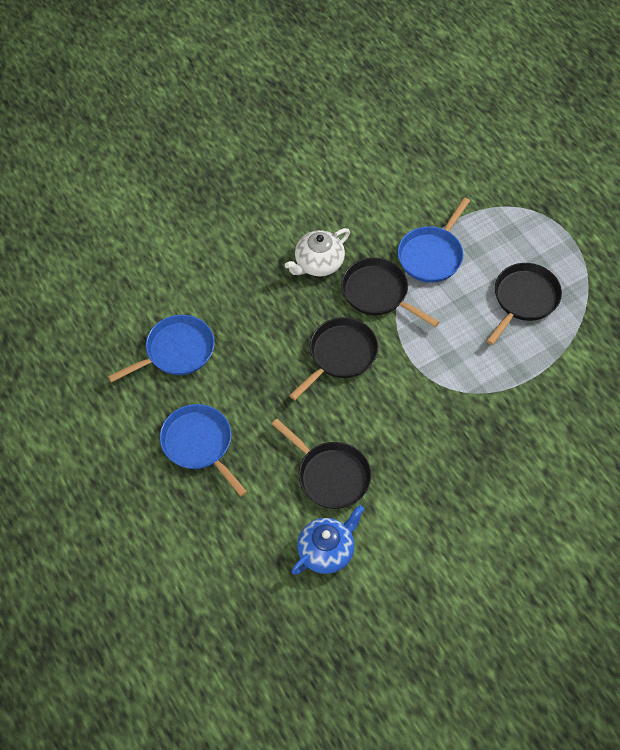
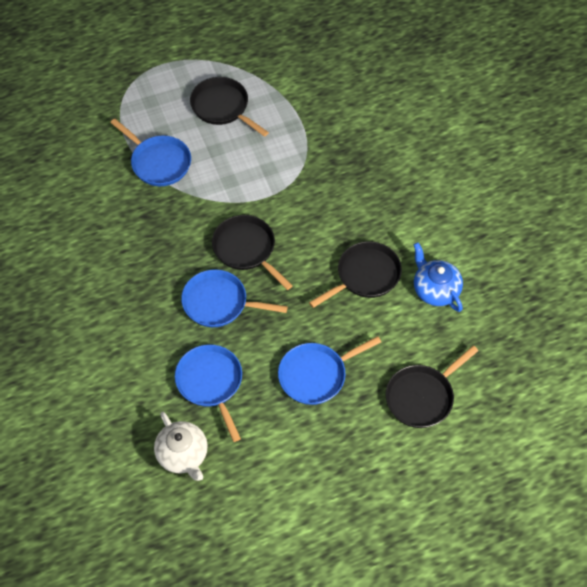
camera: 80 degrees left, 0 degrees up
white teapot [285,228,350,277] -> white teapot moved to [154,411,208,481]
black pan [341,258,439,327] -> black pan moved to [386,345,478,428]
none -> blue pan [181,269,288,327]

